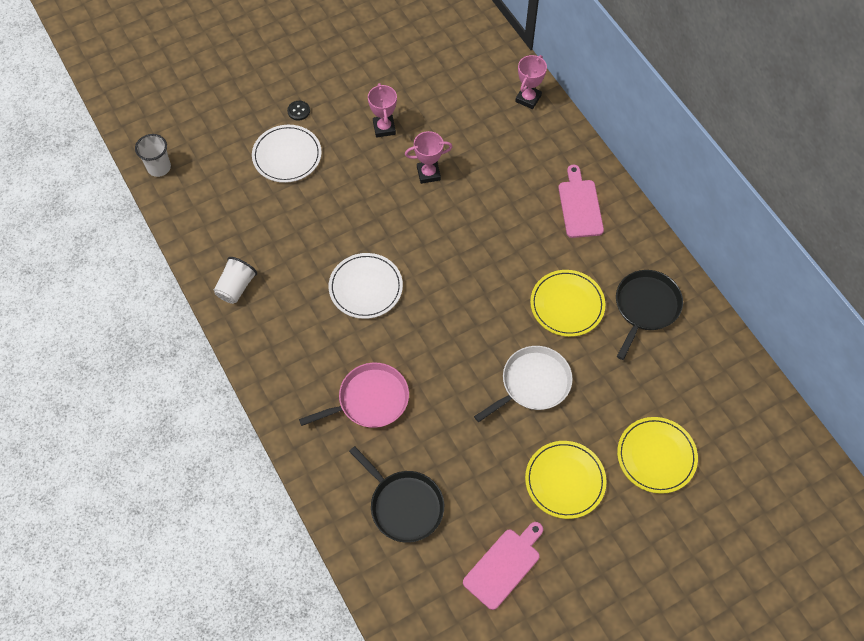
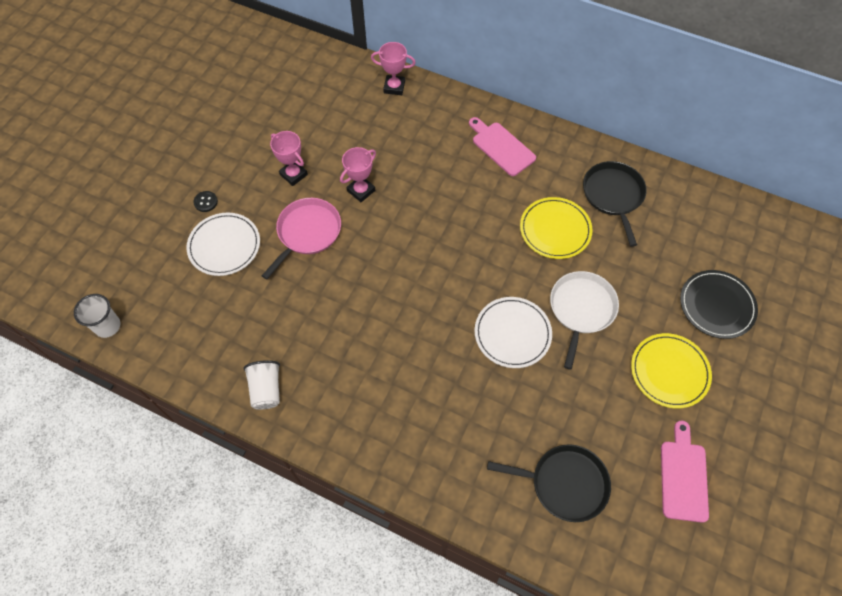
camera: 35 degrees left, 0 degrees up
pink pan [299,363,409,428] -> pink pan moved to [262,198,341,279]
white plate [329,253,403,319] -> white plate moved to [475,297,552,368]
pink trophy [515,55,547,109] -> pink trophy turned 75 degrees counterclockwise [371,42,416,95]
yellow plate [617,417,698,494] -> black plate [680,270,758,339]

